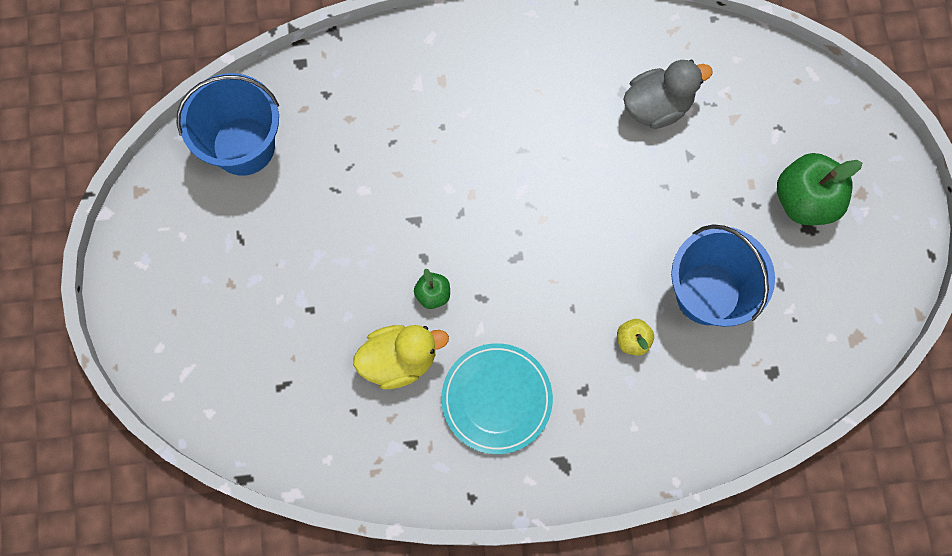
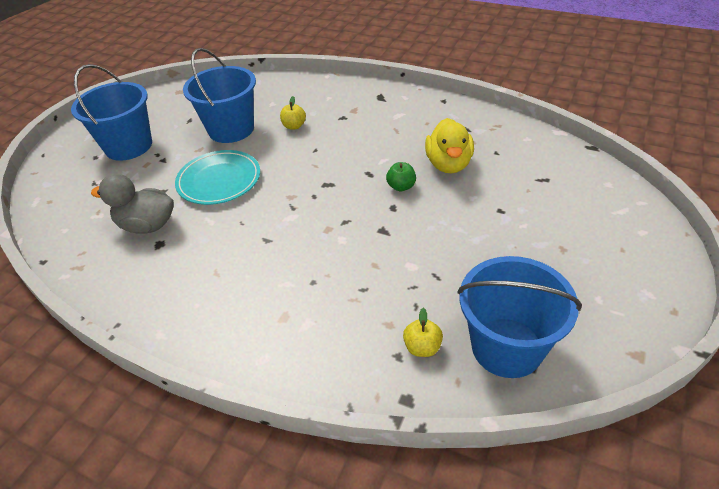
camera: 145 degrees left, 30 degrees down
yellow duck [353,325,449,389] -> yellow duck turned 105 degrees counterclockwise [425,118,474,173]
turquoise plate [441,343,553,454] -> turquoise plate moved to [175,150,260,205]
green apple [777,153,862,225] -> blue bucket [71,64,152,161]
none -> yellow apple [403,308,443,357]

